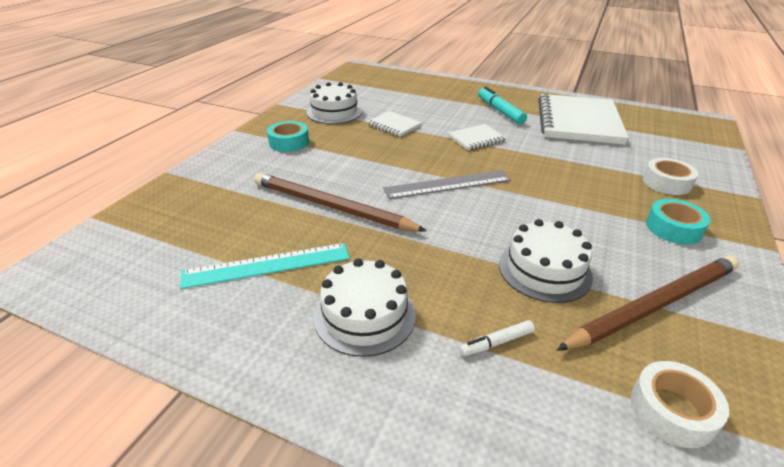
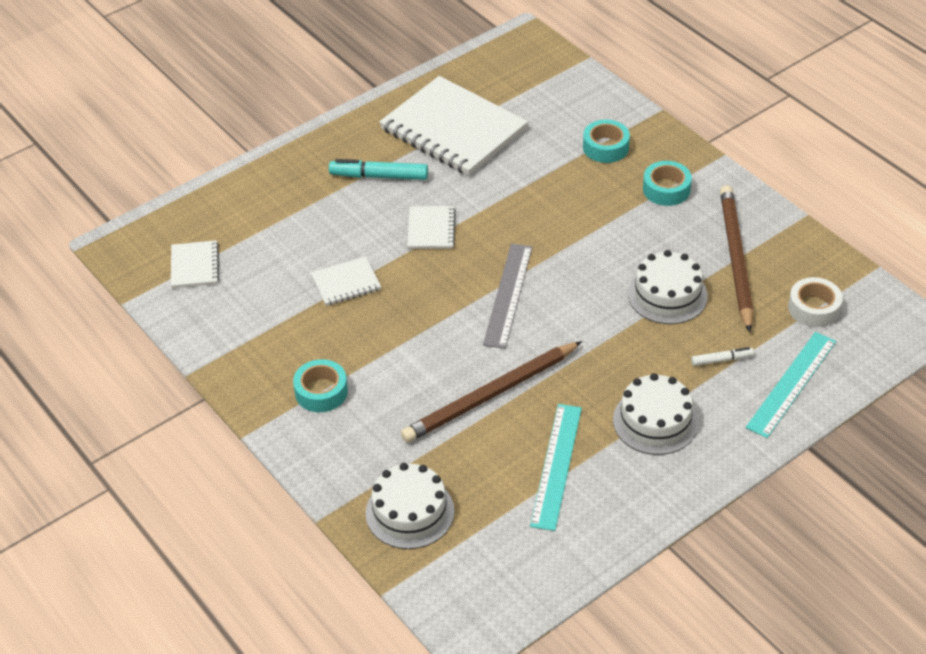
camera: 60 degrees left, 10 degrees up
white cake [307,82,362,124] -> white cake moved to [366,463,454,549]
white marker [459,320,535,356] -> white marker turned 105 degrees counterclockwise [691,347,754,366]
white tape [643,158,698,195] -> turquoise tape [583,120,630,163]
none -> white notebook [171,240,219,288]
none -> turquoise ruler [746,332,836,438]

